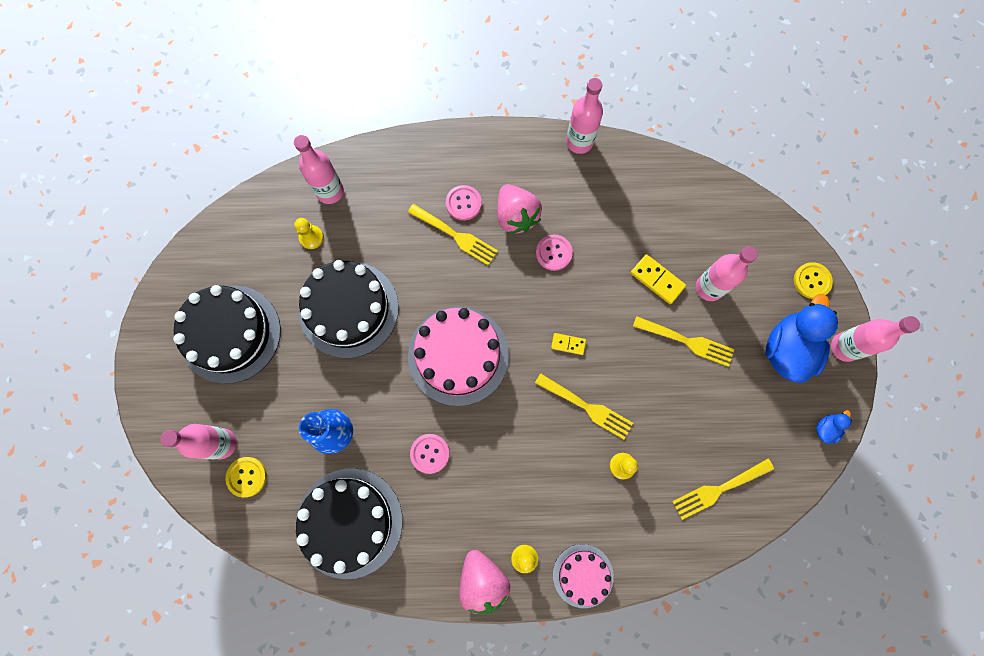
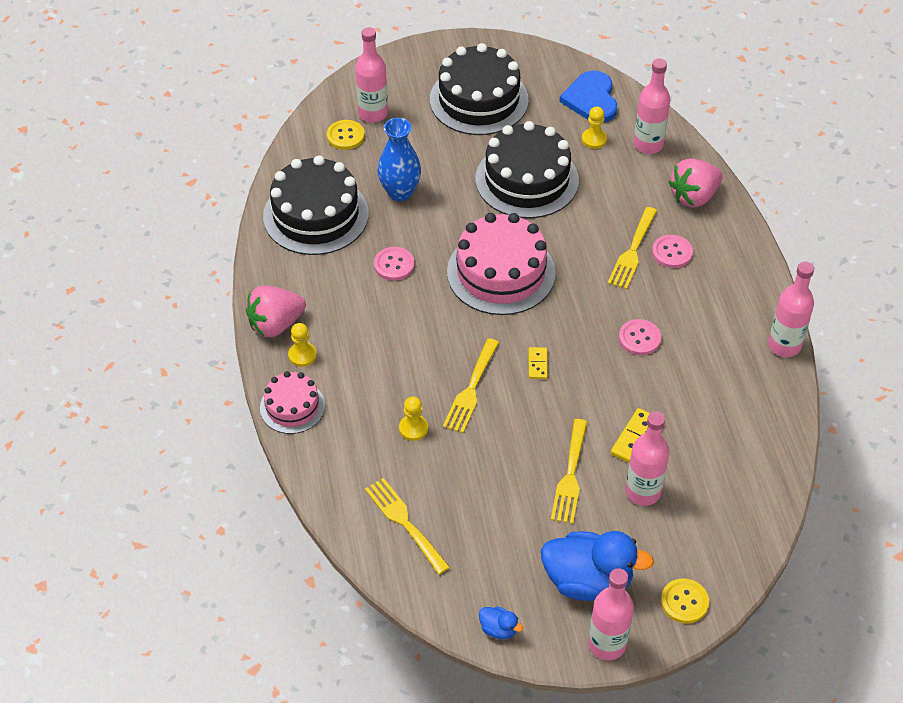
camera: 80 degrees right, 25 degrees down
pink strawberry [497,184,542,234] -> pink strawberry moved to [668,158,723,208]
none -> blue heart [559,71,617,122]

